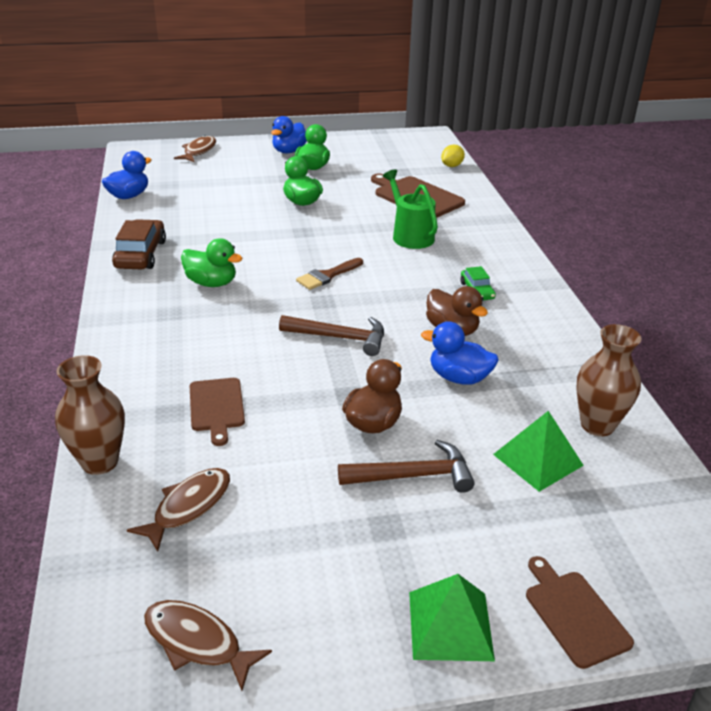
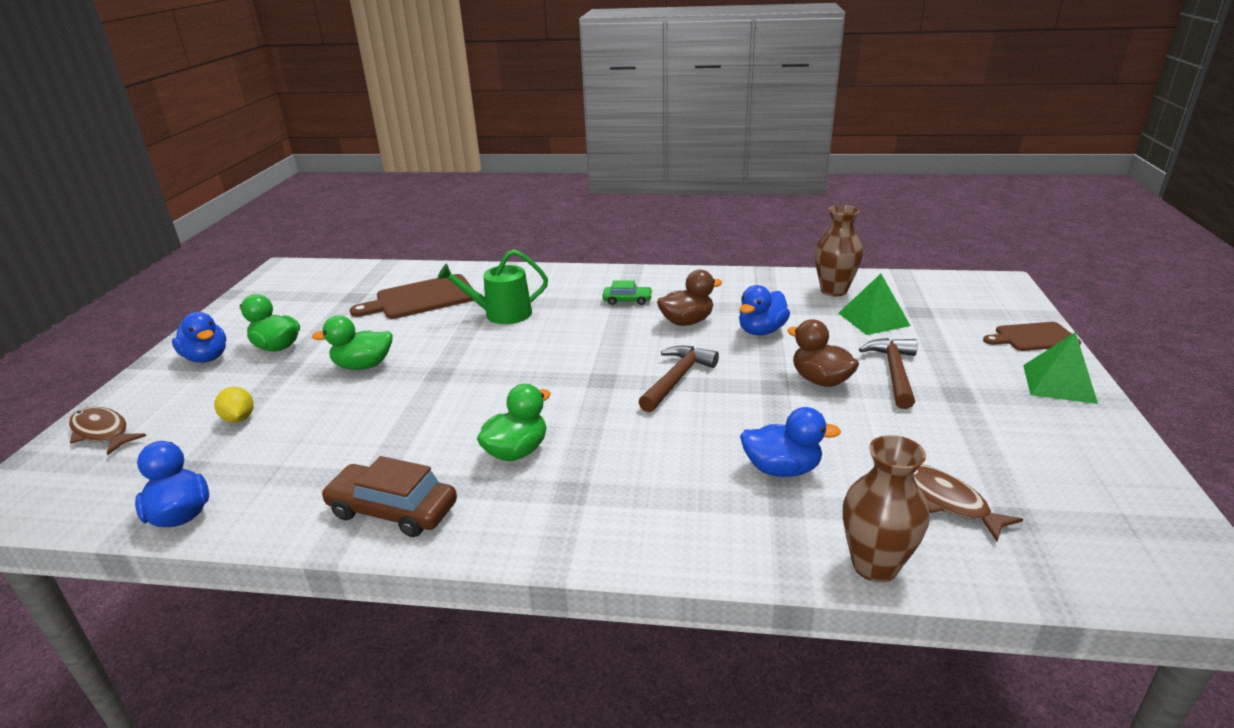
camera: 70 degrees left, 5 degrees down
brown fish [144,600,272,691] -> none
brown cutting board [190,378,245,446] -> blue duck [740,407,841,477]
brown brush [296,258,363,290] -> none
yellow lemon [441,144,465,167] -> yellow lemon moved to [215,387,254,423]

